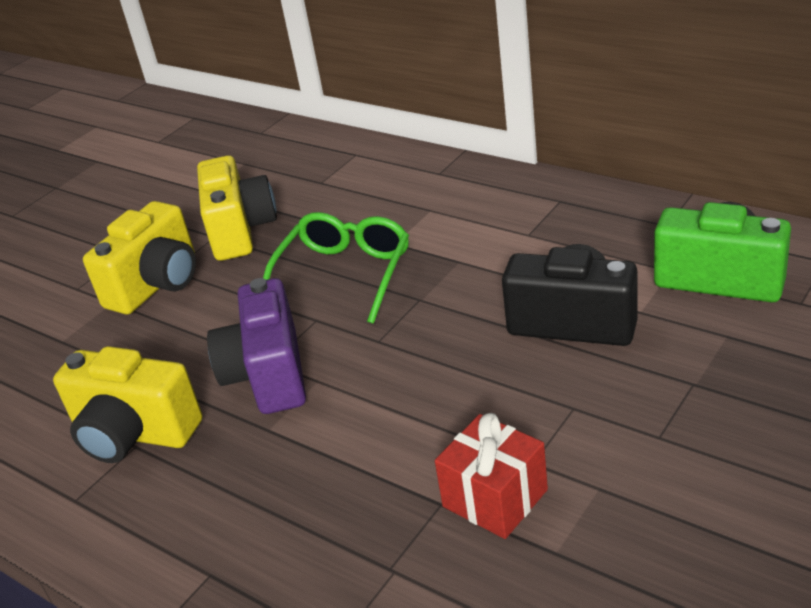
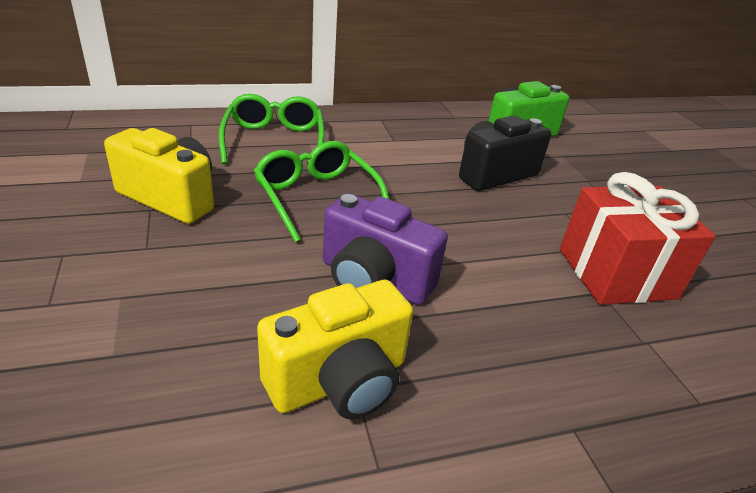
camera: 60 degrees left, 0 degrees up
yellow camera [83,201,196,314] -> none
red gift [435,413,548,539] -> red gift [560,172,716,305], size x1.56
none -> green glasses [219,94,324,164]

